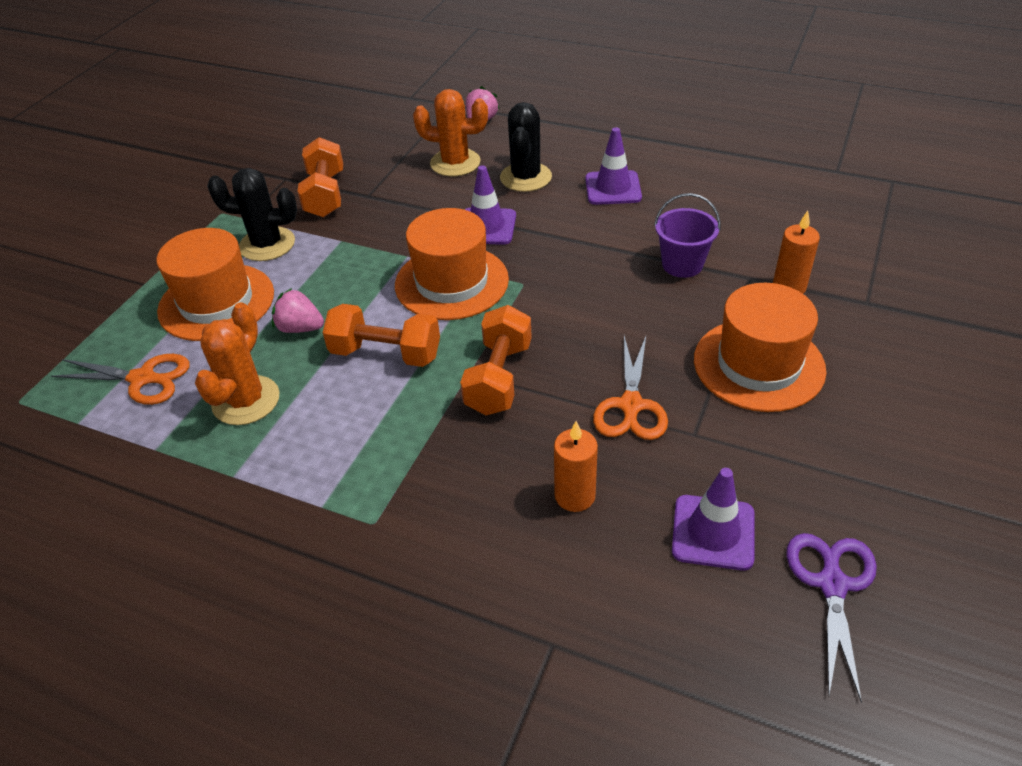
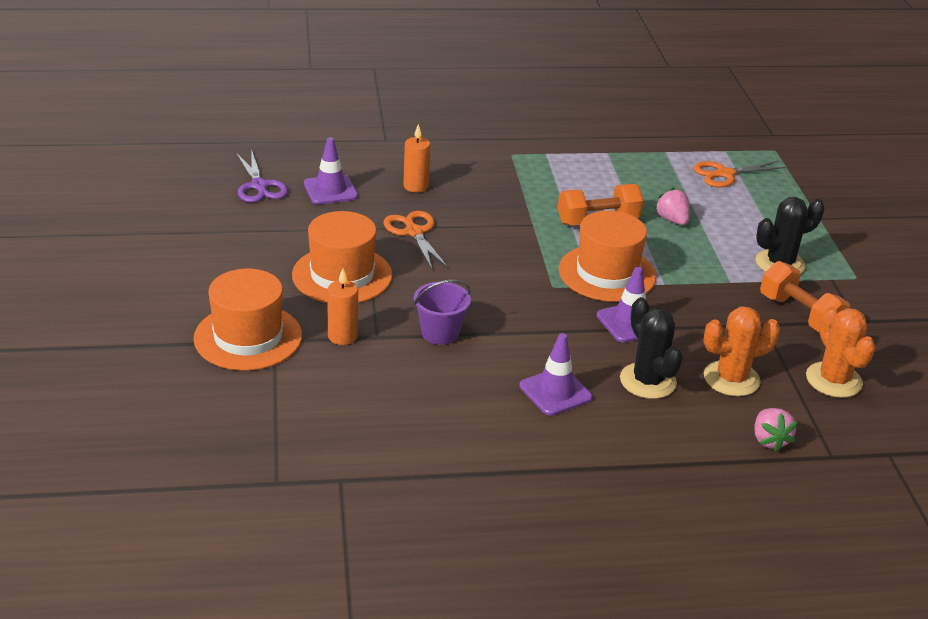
camera: 145 degrees right, 10 degrees down
orange hat [156,228,274,341] -> orange hat moved to [193,269,302,370]
orange cactus [195,302,279,425] -> orange cactus moved to [806,307,876,398]
pink strawberry [272,288,324,333] -> pink strawberry turned 105 degrees counterclockwise [654,187,690,225]
orange dumbbell [460,305,532,415] -> none

